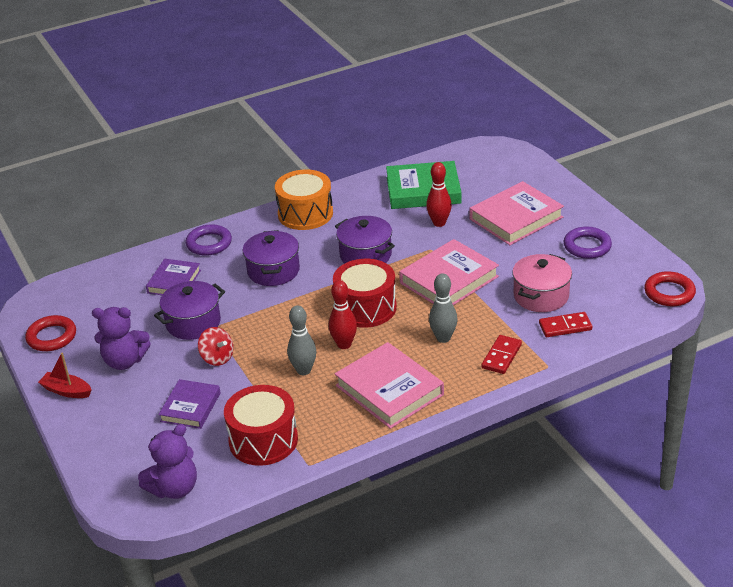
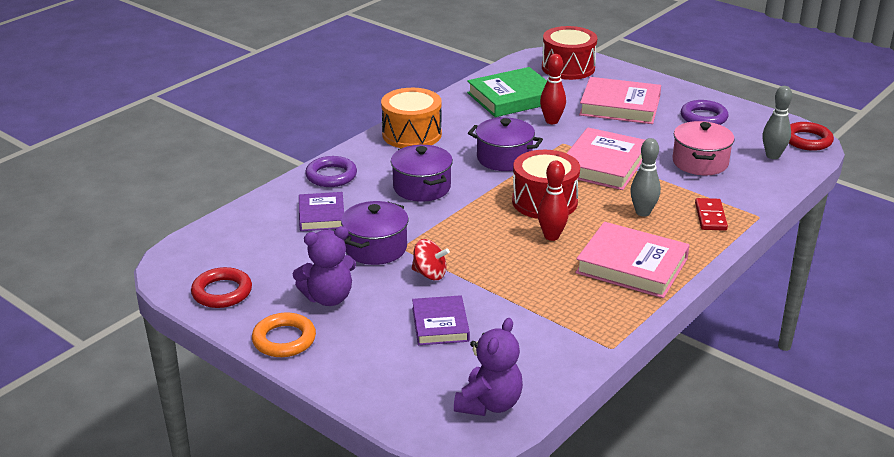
camera: 25 degrees left, 5 degrees down
red boat [38,353,91,398] -> orange ring [252,313,316,357]
red drum [224,385,298,466] -> red drum moved to [542,26,597,80]
grey bowling pin [287,306,316,375] -> grey bowling pin moved to [762,86,792,159]
pink book [469,181,564,245] -> pink book turned 75 degrees clockwise [579,77,661,124]
red domino [539,312,592,337] -> none

